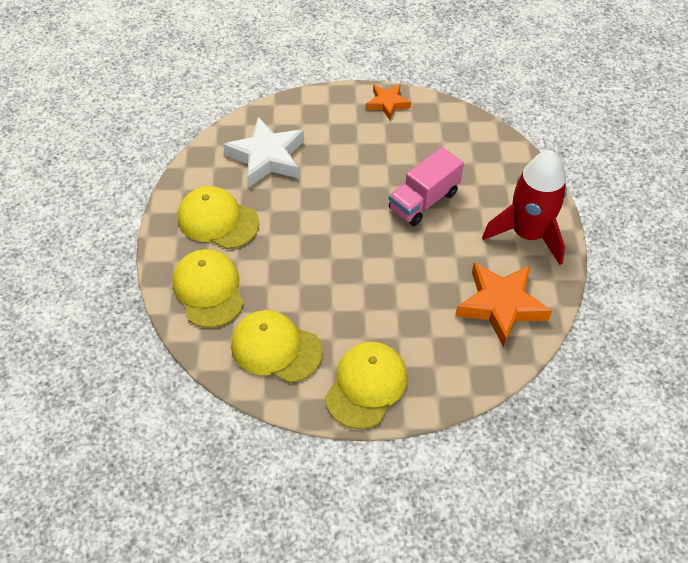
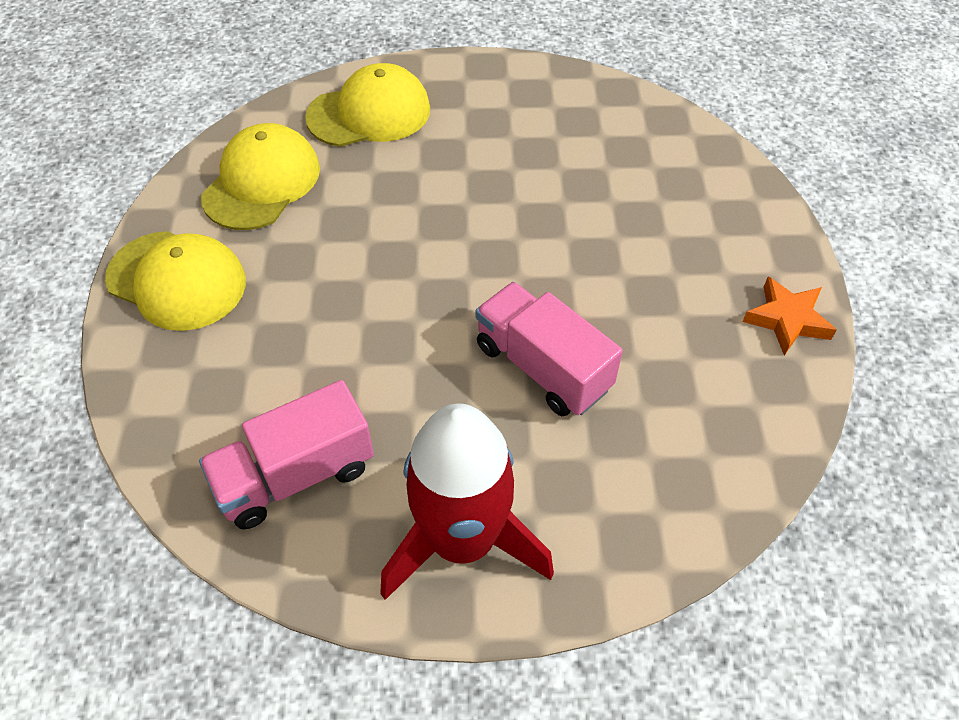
camera: 90 degrees right, 0 degrees up
yellow cap [178,186,260,249] -> none
white star [223,117,304,187] -> none
orange star [456,263,552,348] -> pink truck [199,380,374,530]

